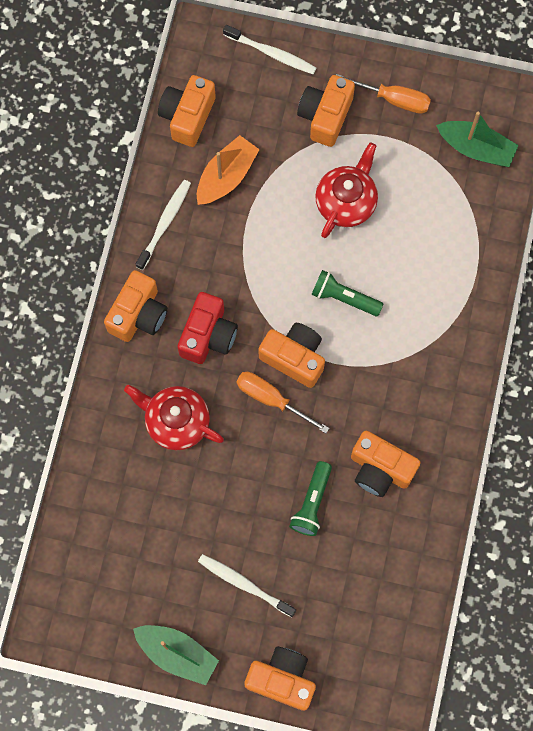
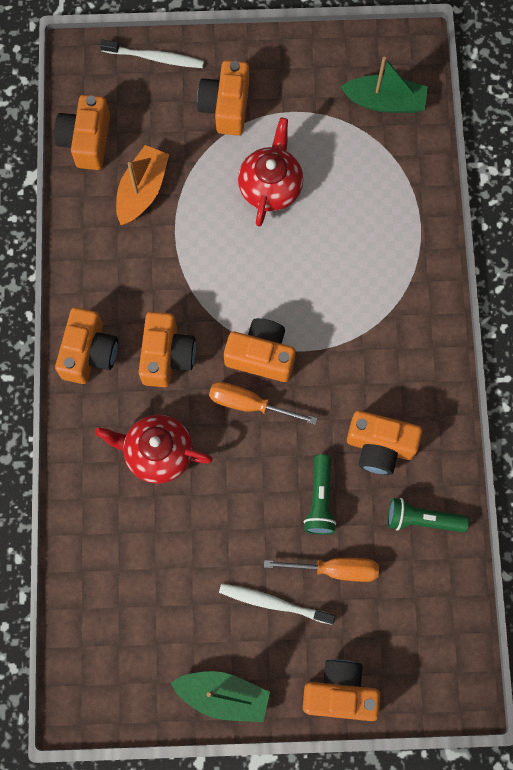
camera: 15 degrees left, 0 degrees up
white toothbrush [136,180,191,270] -> none
red camera [178,292,238,364] -> orange camera [139,312,196,387]
green flashlight [311,270,383,316] -> green flashlight moved to [387,498,469,533]
orange screwdriver [336,74,431,114] -> orange screwdriver moved to [264,558,379,582]

